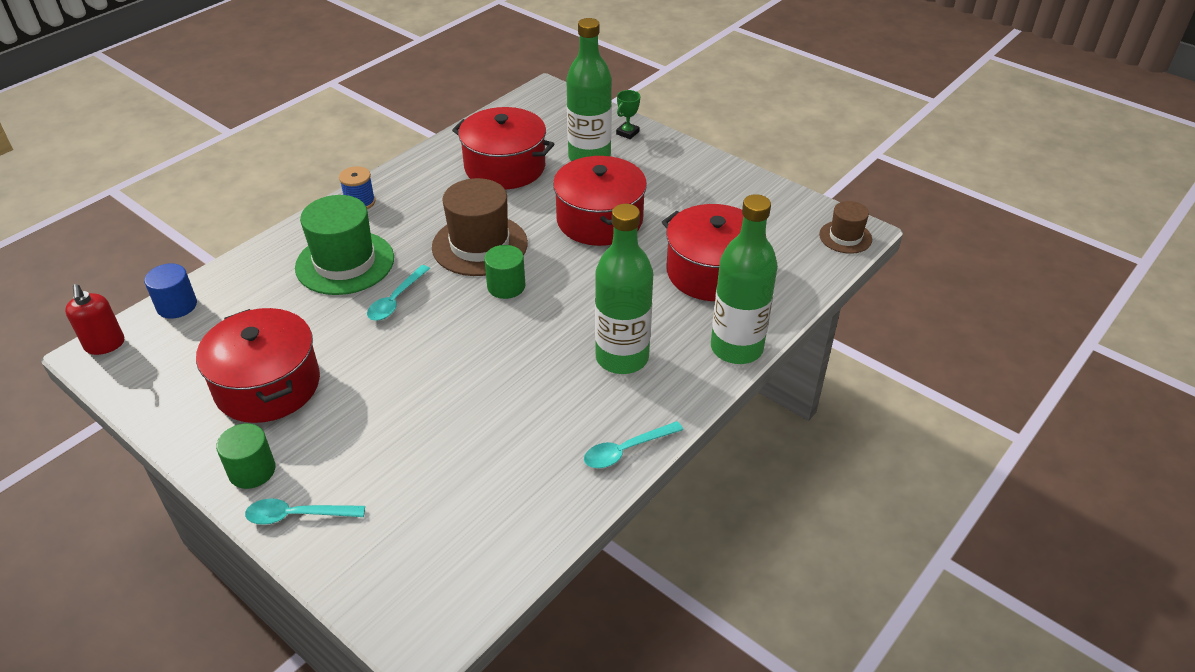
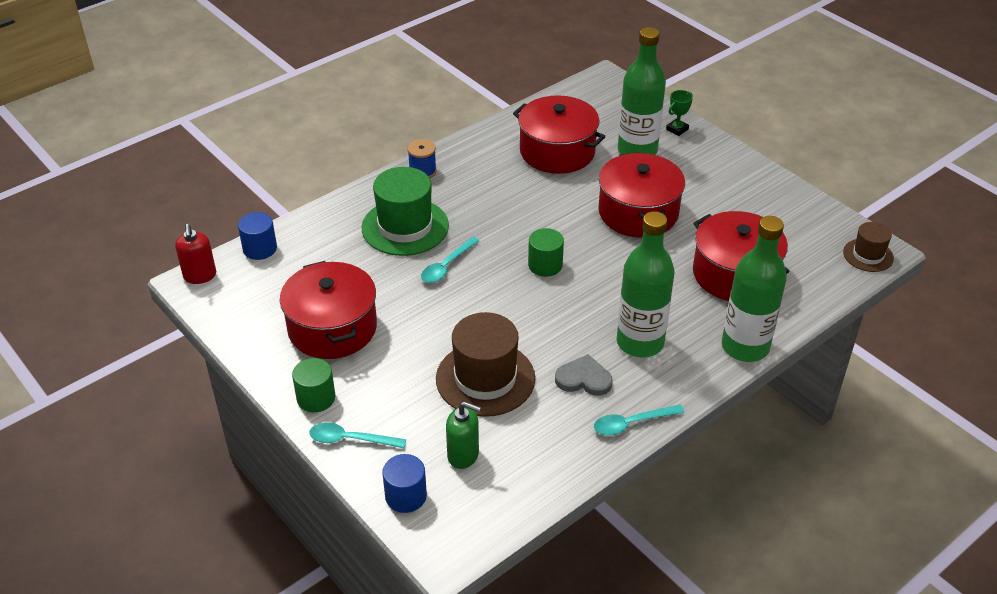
camera: 10 degrees right, 0 degrees up
brown hat [432,178,528,276] -> brown hat moved to [436,312,535,417]
none -> blue cylinder [382,454,427,513]
none -> green soap dispenser [446,401,481,469]
none -> grey heart [555,354,613,396]

